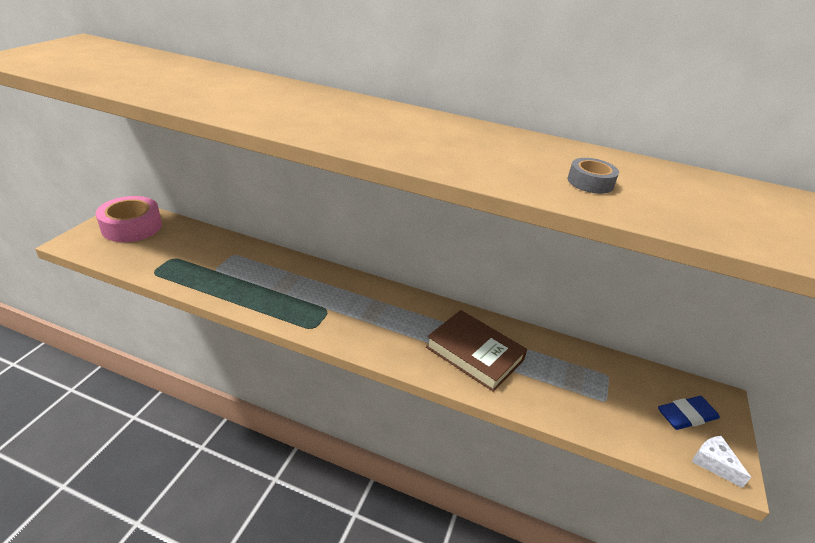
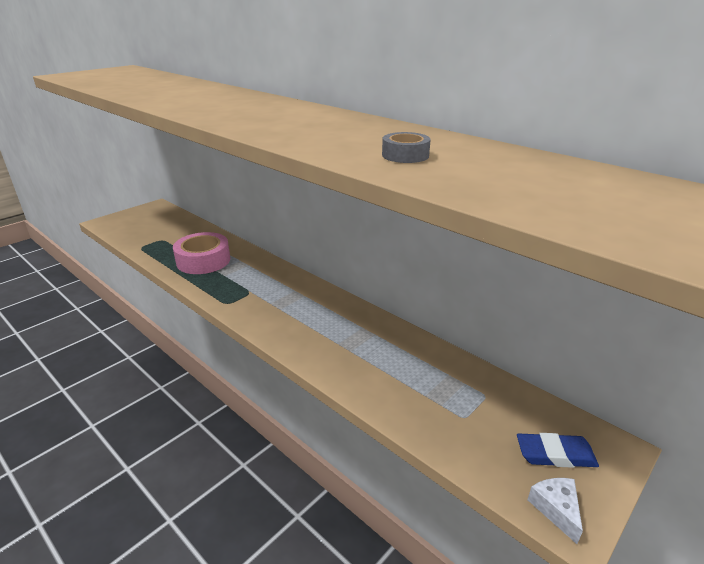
camera: 25 degrees right, 5 degrees down
pink tape [96,196,162,242] -> pink tape moved to [173,232,230,274]
brown book [426,310,527,392] -> none

